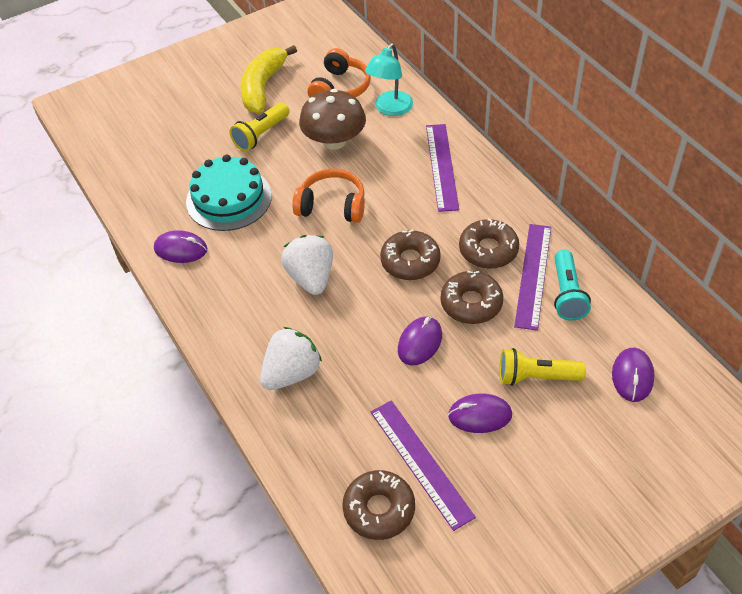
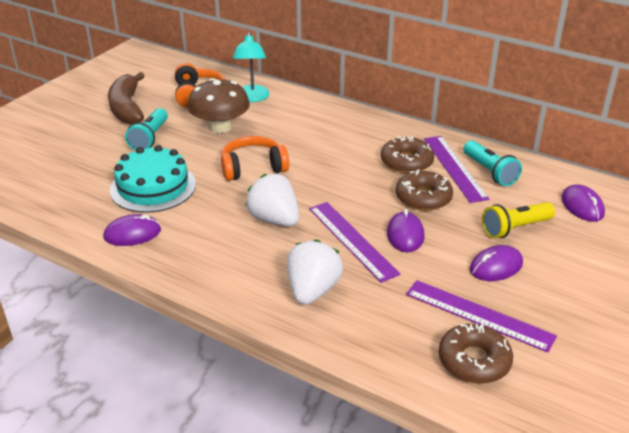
camera: 30 degrees left, 15 degrees down
yellow flashlight [230,102,289,151] -> turquoise flashlight [125,108,168,151]
yellow banana [240,45,297,113] -> brown banana [108,72,145,125]
brown donut [380,229,441,280] -> none
purple ruler [426,124,459,212] -> purple ruler moved to [309,202,400,283]

